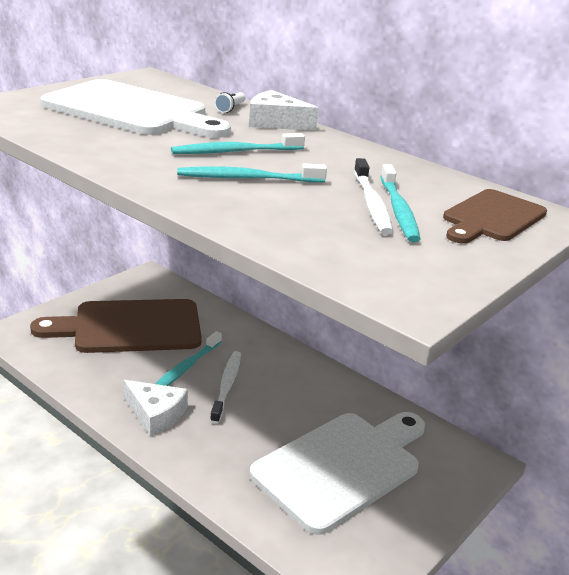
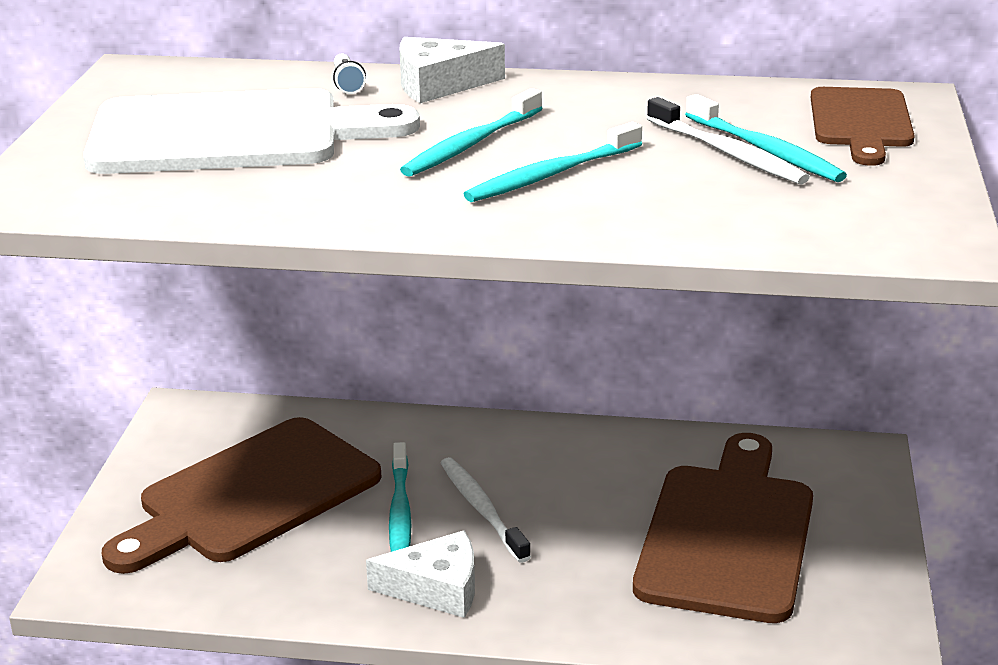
camera: 30 degrees left, 0 degrees up
white cutting board [249,412,425,535] -> brown cutting board [633,433,813,623]

